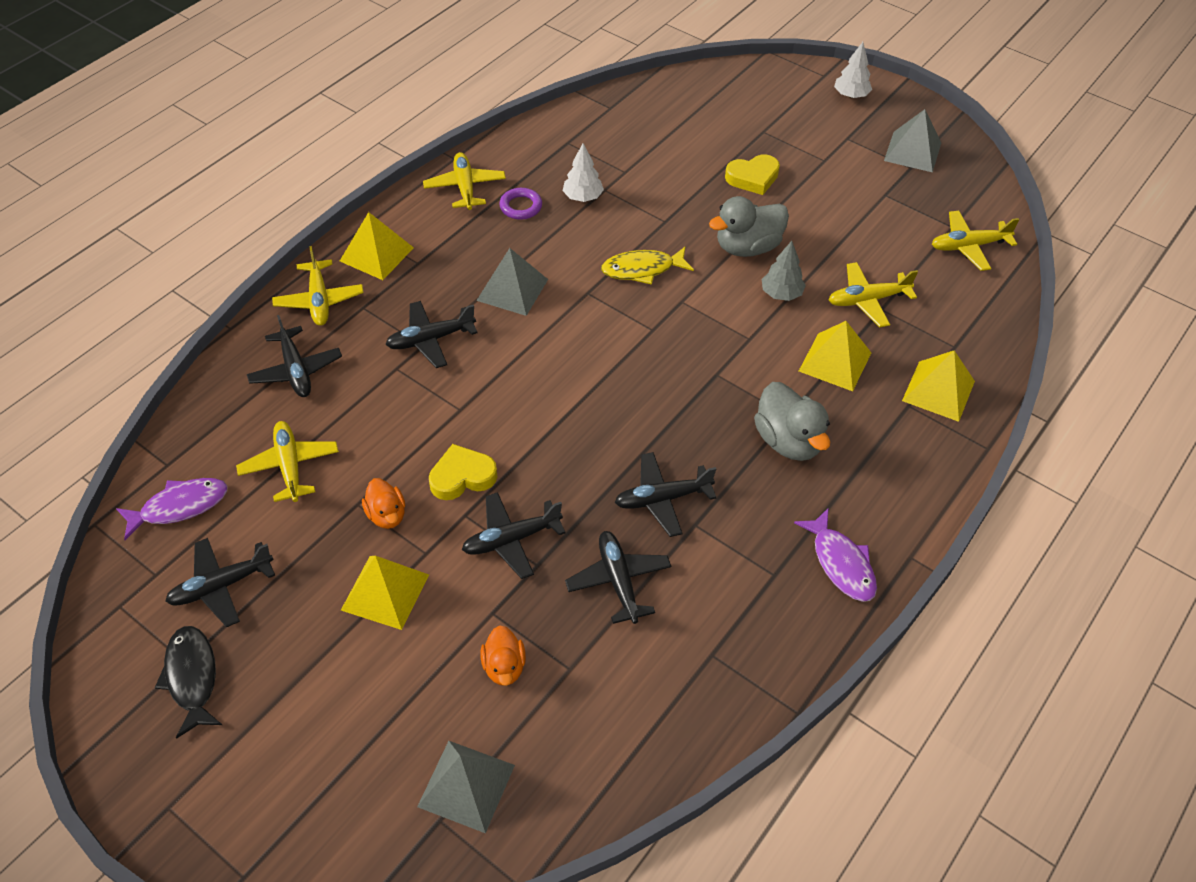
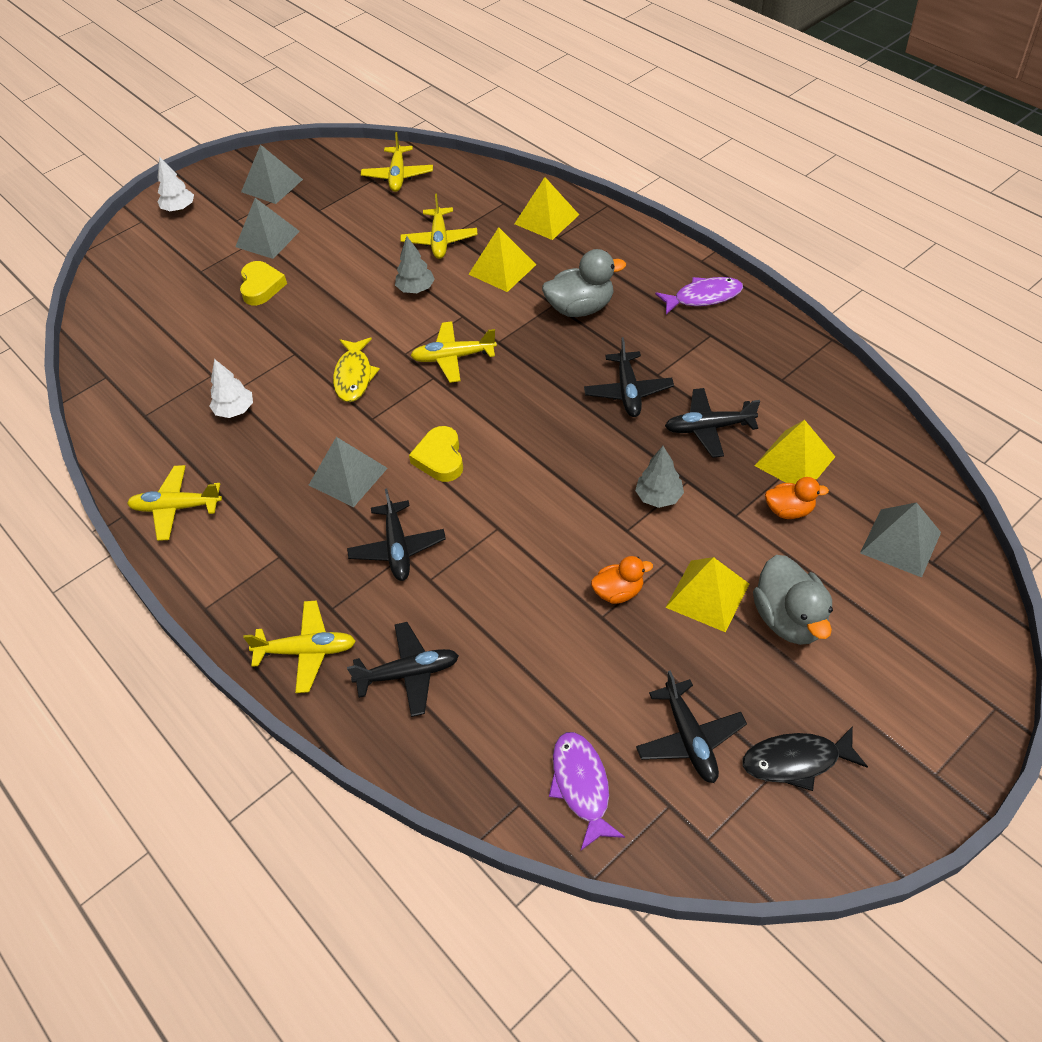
camera: 75 degrees left, 0 degrees up
yellow plane [236,421,339,502] -> yellow plane moved to [410,321,497,383]
yellow pyramid [340,212,414,280] -> yellow pyramid moved to [754,420,835,484]
yellow heart [429,444,497,500] -> yellow heart moved to [409,426,463,482]
black plane [462,492,566,579] -> grey tree [635,446,684,508]
purple ring [499,188,542,220] -> none
grey duck [709,196,789,257] -> grey duck moved to [753,555,833,645]
none -> grey pyramid [235,198,300,259]

